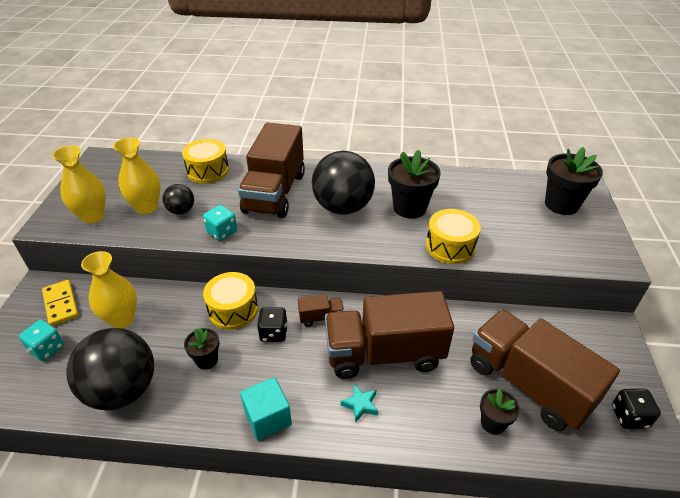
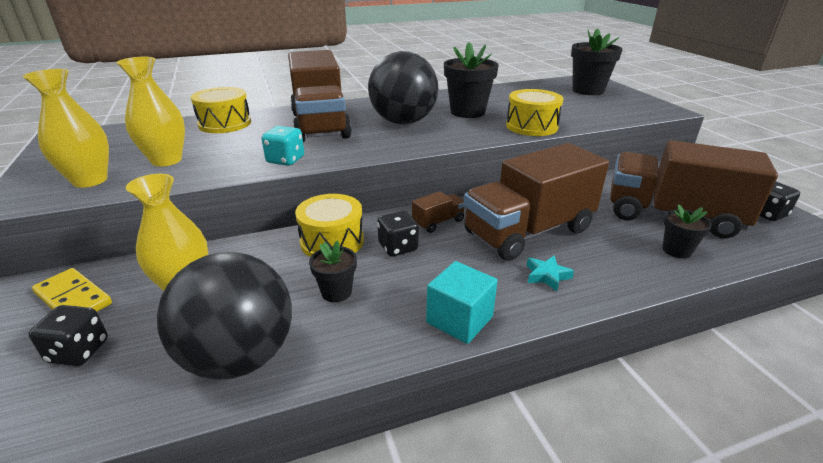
camera: 25 degrees left, 10 degrees down
turquoise dice [19,320,64,361] -> black dice [28,305,108,366]
black ball [162,184,194,214] -> none

